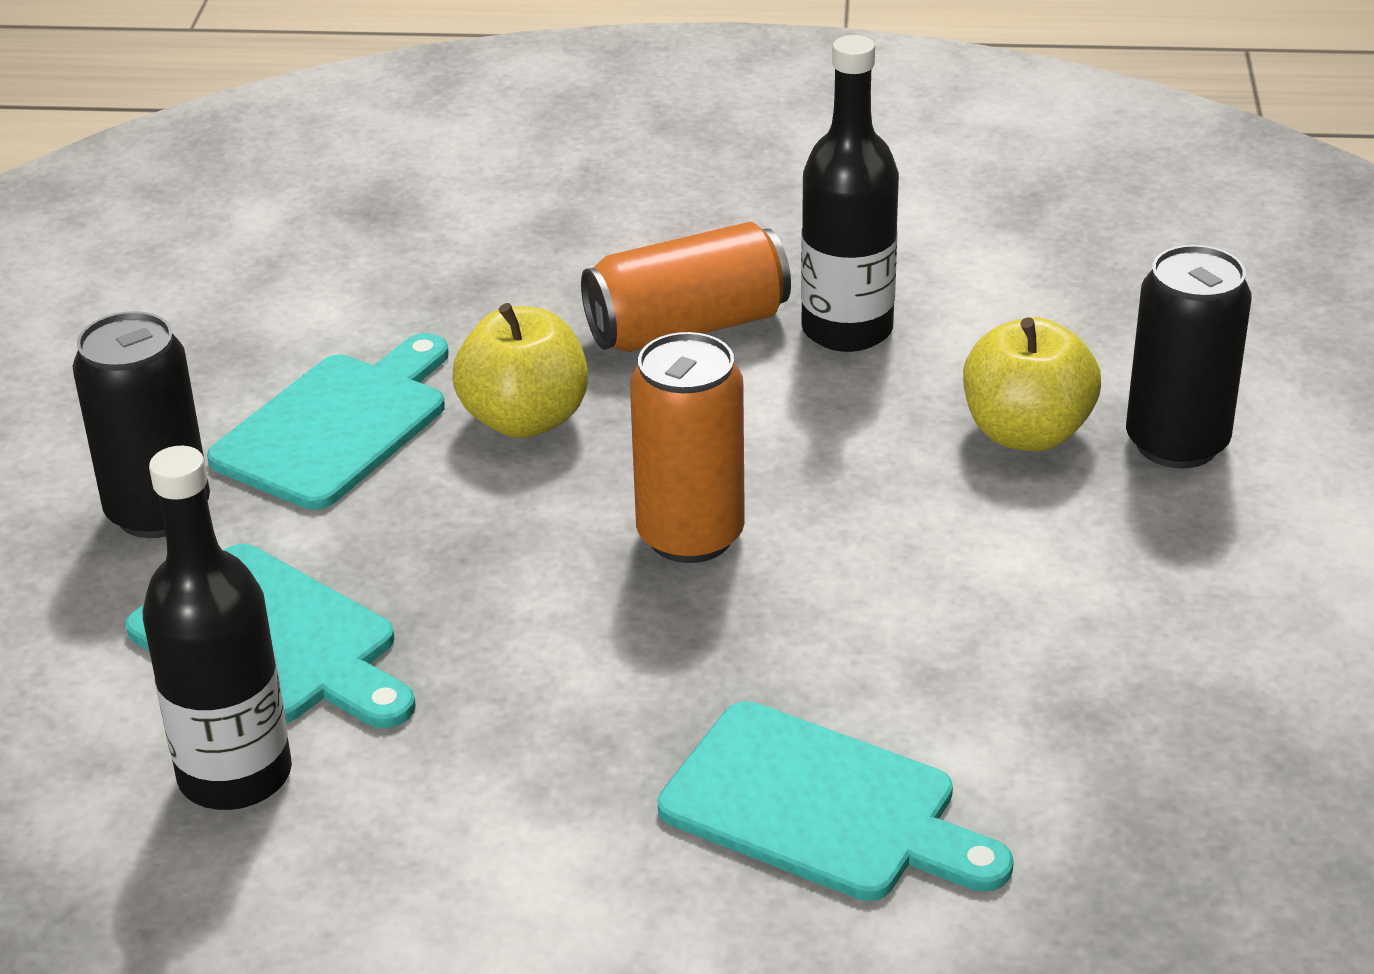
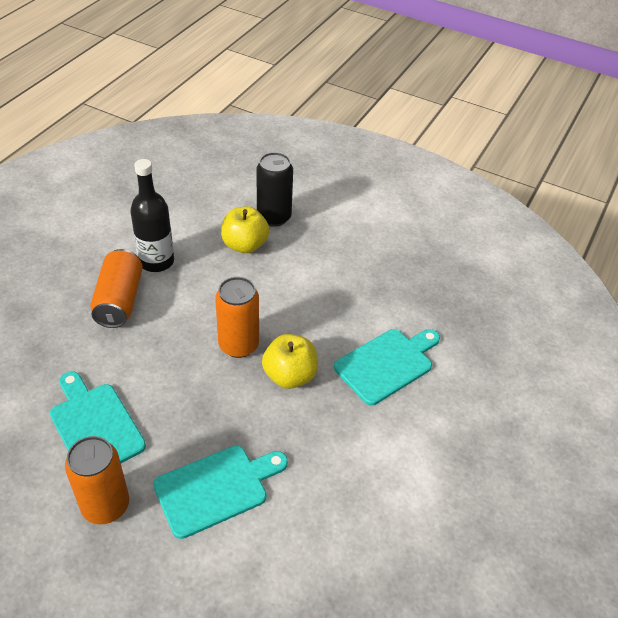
camera: 70 degrees left, 10 degrees up
black can [72,311,210,538] -> orange can [65,436,129,524]
black bottle [143,446,292,810] -> none
yellow apple [452,303,588,438] -> yellow apple moved to [262,334,318,389]

